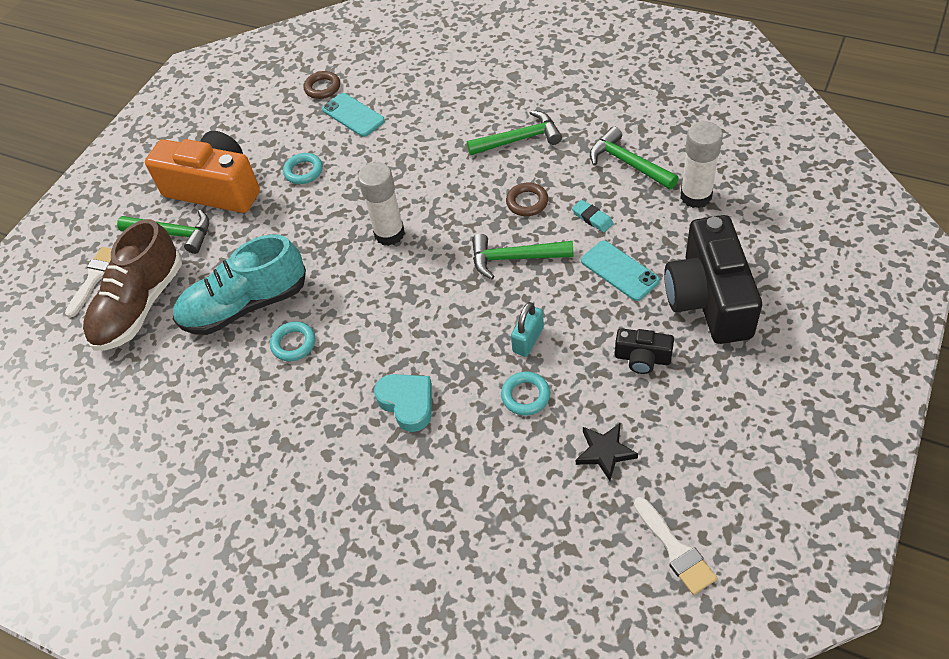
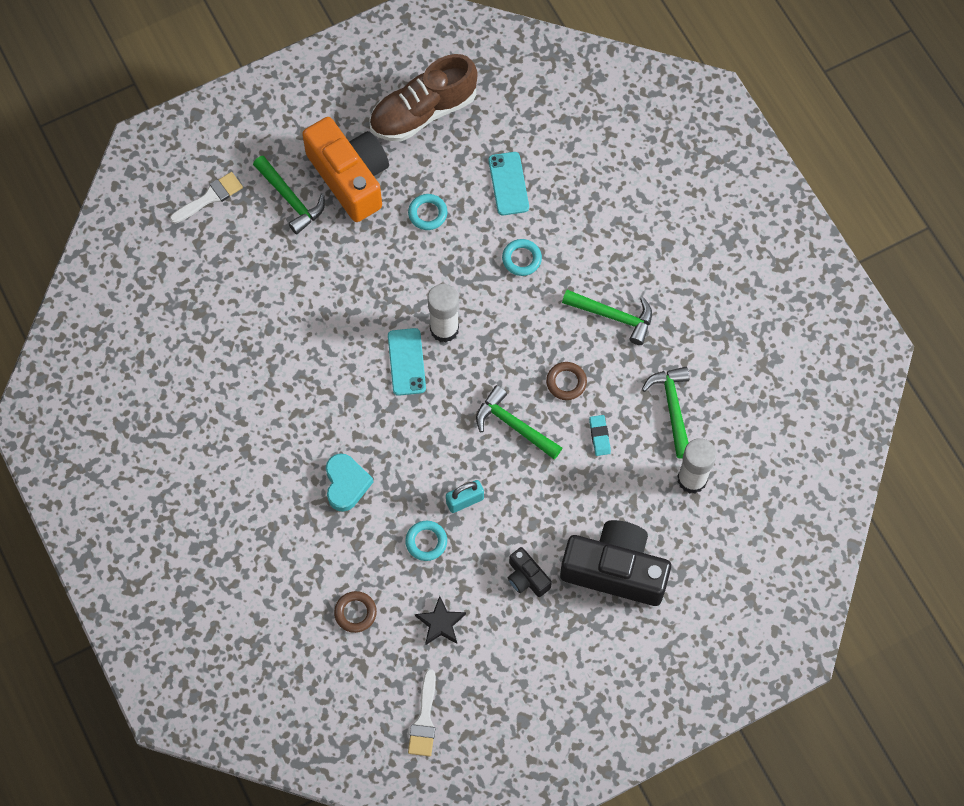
camera: 30 degrees right, 15 degrees up
brown shoe [83,219,182,351] -> brown shoe moved to [369,54,478,141]
turquoise shoe [173,234,306,335] -> none
turquoise ring [270,321,315,361] -> turquoise ring moved to [502,239,542,276]
brown ring [304,71,340,99] -> brown ring moved to [334,591,377,633]
turquoise phone [581,241,660,301] -> turquoise phone moved to [388,328,426,396]
black camera [664,215,762,344] -> black camera turned 75 degrees clockwise [560,520,671,606]

